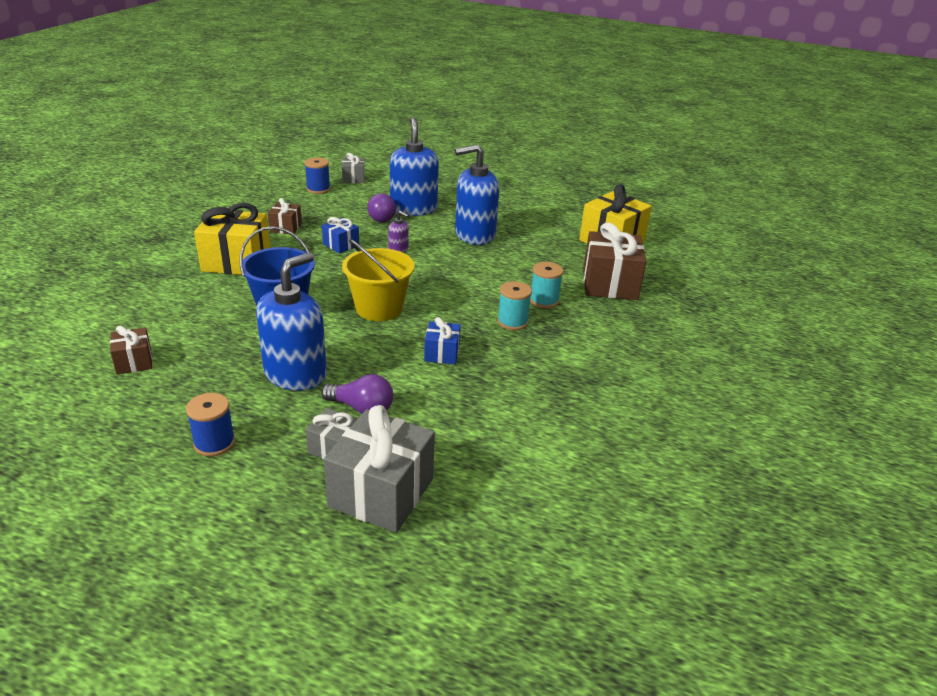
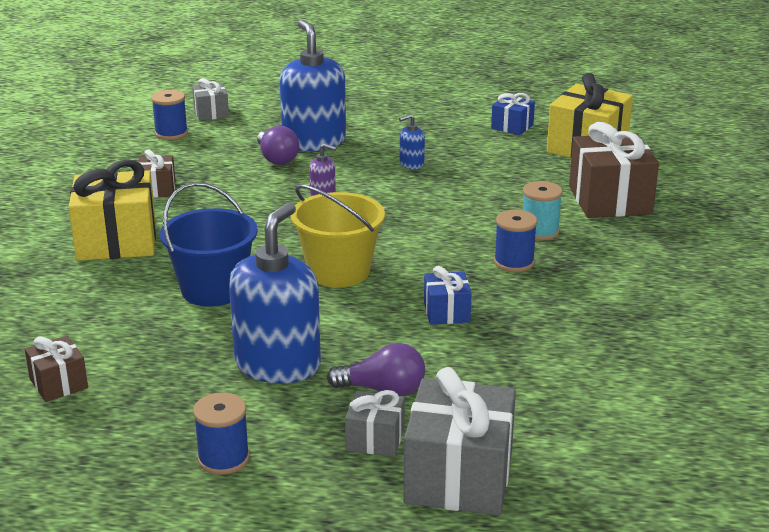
camera: 10 degrees left, 5 degrees down
blue gift [322,217,359,254] -> blue gift moved to [491,93,535,135]
blue soap dispenser [455,144,499,245] -> blue soap dispenser [399,114,425,169], size x0.44
turquoise spool [497,281,532,330] -> blue spool [494,210,537,272]

